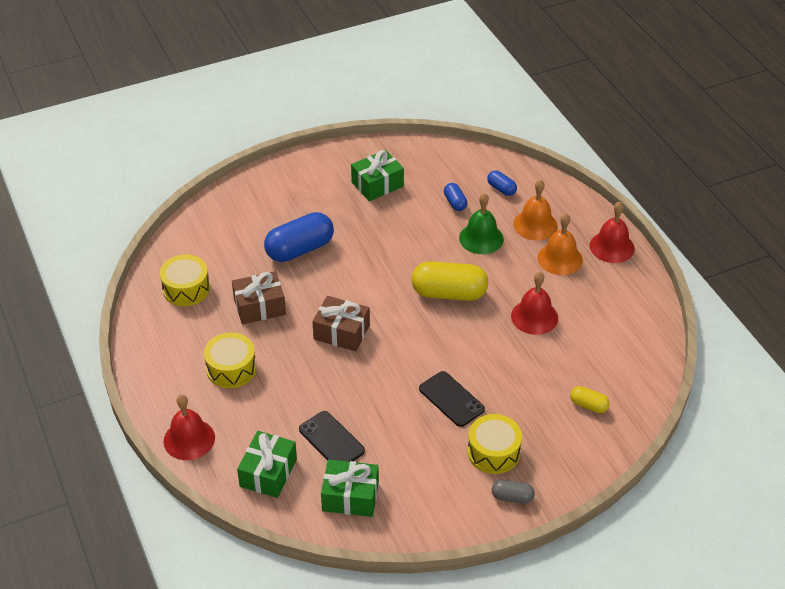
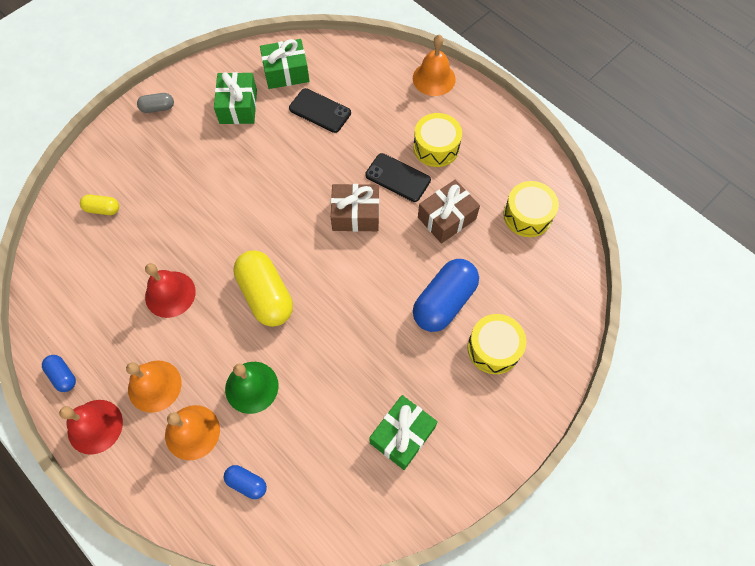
camera: 160 degrees right, 20 degrees up
red bell [164,395,215,460] -> orange bell [413,35,456,96]
green gift [237,431,297,498] -> green gift moved to [214,72,257,124]
yellow capsule [411,261,488,301] -> yellow capsule turned 75 degrees clockwise [233,250,293,327]
black phone [419,371,485,427] -> black phone moved to [365,153,431,202]
blue capsule [444,183,468,211] -> blue capsule moved to [42,355,76,392]
yellow drum [468,414,522,474] -> yellow drum moved to [467,314,526,374]

